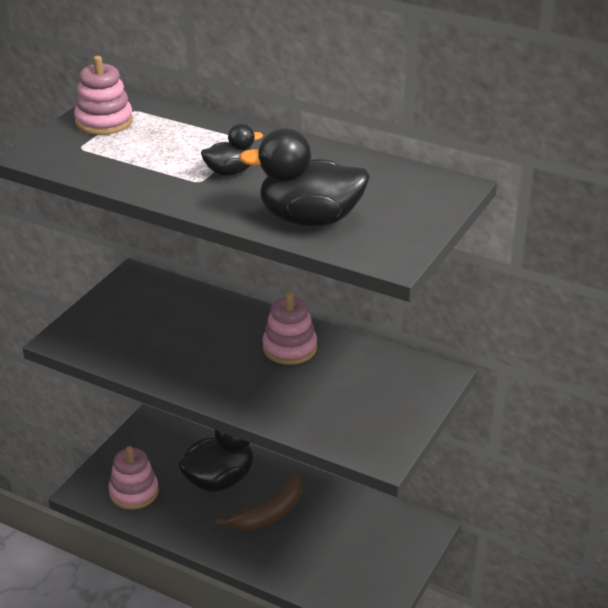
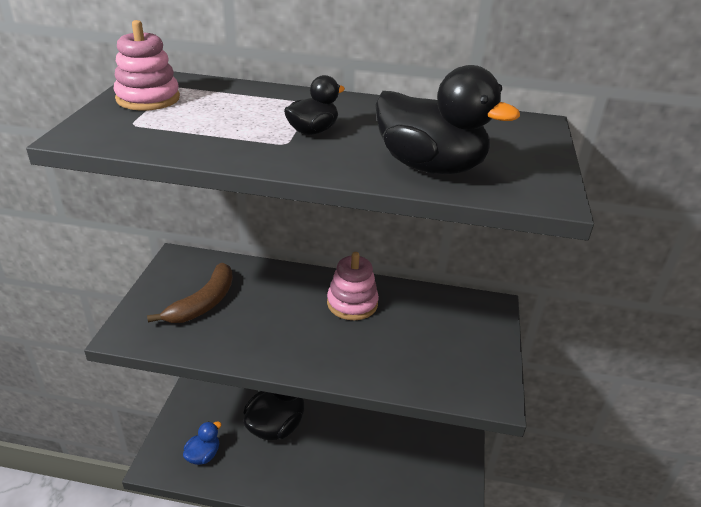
camera: 20 degrees left, 0 degrees up
pink stacking toy [108,446,159,510] -> blue duck [183,421,221,465]
brown banana [216,474,302,531] -> brown banana moved to [147,263,233,323]
black duck [239,128,370,226] -> black duck turned 135 degrees counterclockwise [375,65,520,175]

